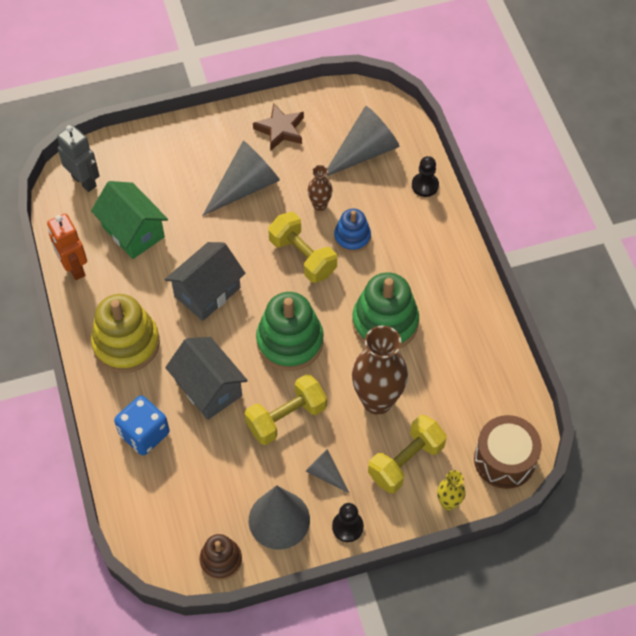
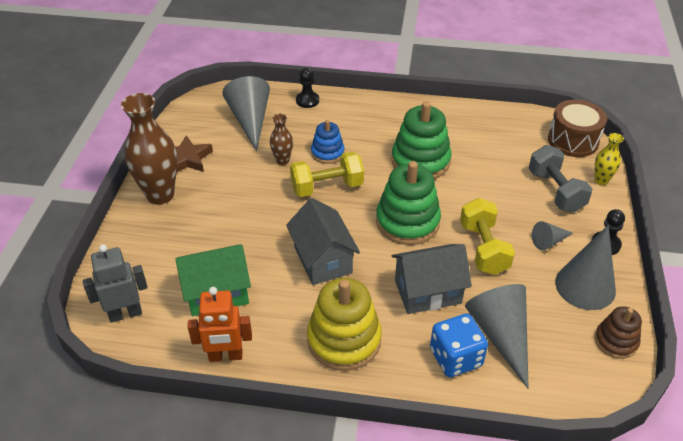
camera: 65 degrees left, 15 degrees down
grey cone [202,141,280,216] -> grey cone moved to [465,284,529,389]
brown vase [352,325,408,415] -> brown vase moved to [121,93,177,205]
yellow dumbbell [368,415,447,493] -> grey dumbbell [529,145,592,213]

